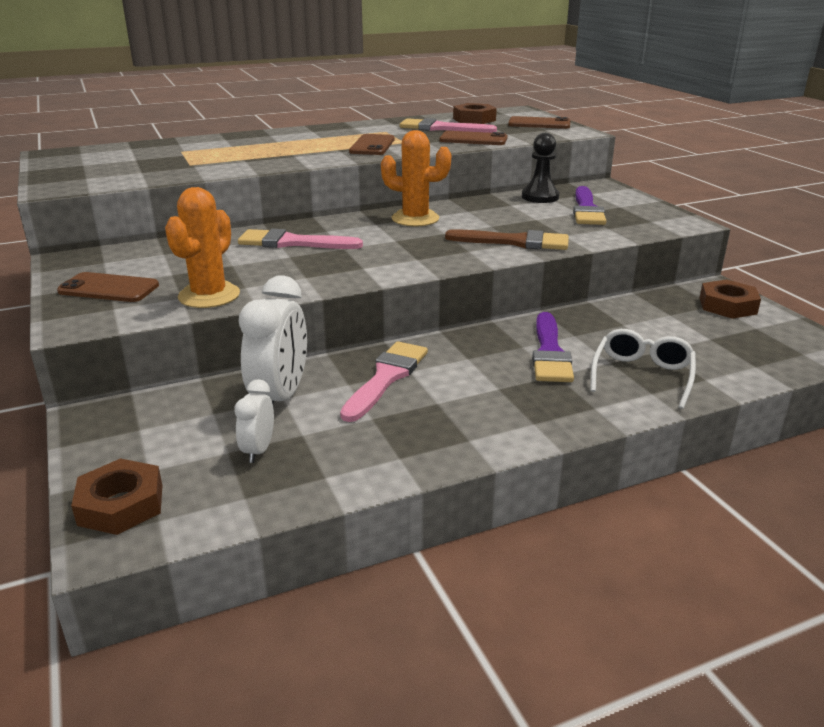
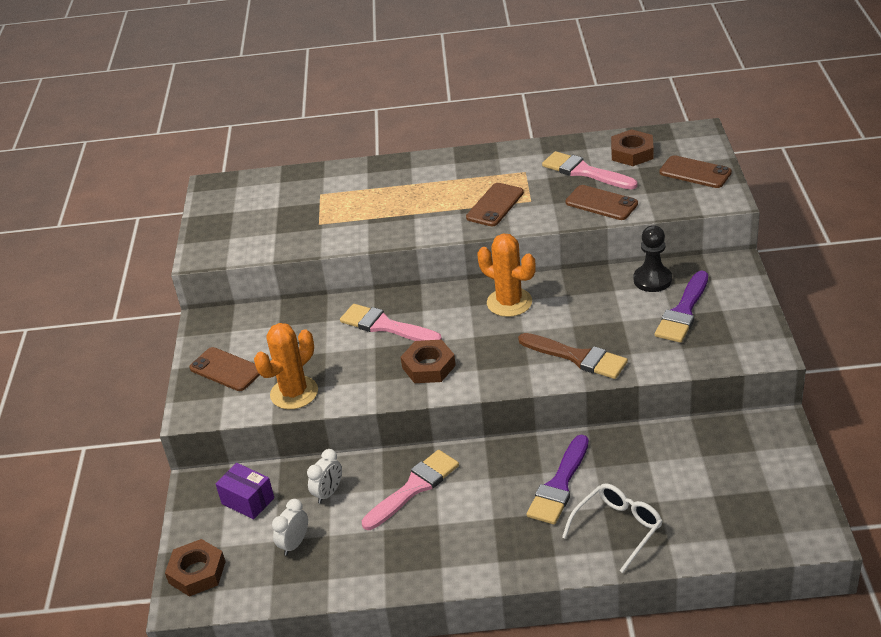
camera: 25 degrees right, 10 degrees up
white clock [239,275,307,404] -> white clock [307,449,342,504], size x0.54
brown nut [700,279,761,319] -> brown nut moved to [401,340,456,383]
none -> purple box [216,463,274,519]

